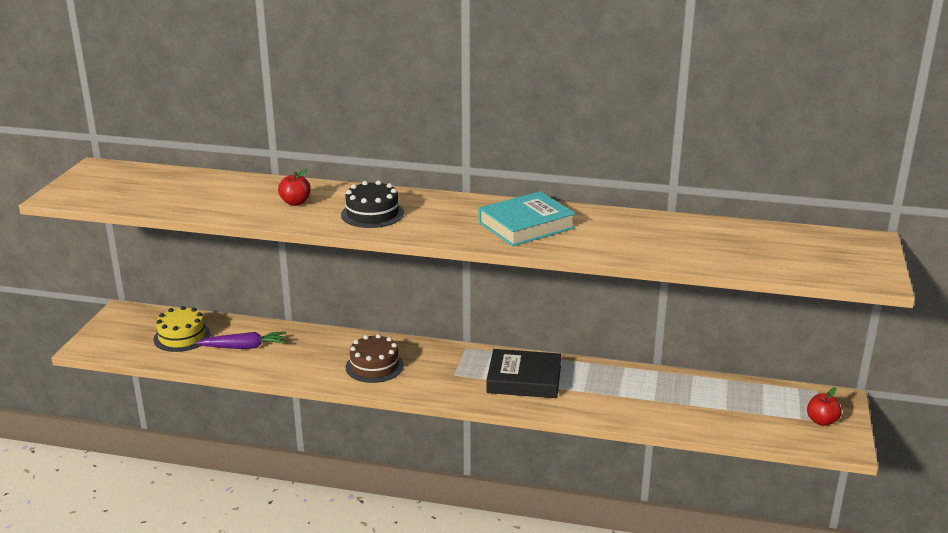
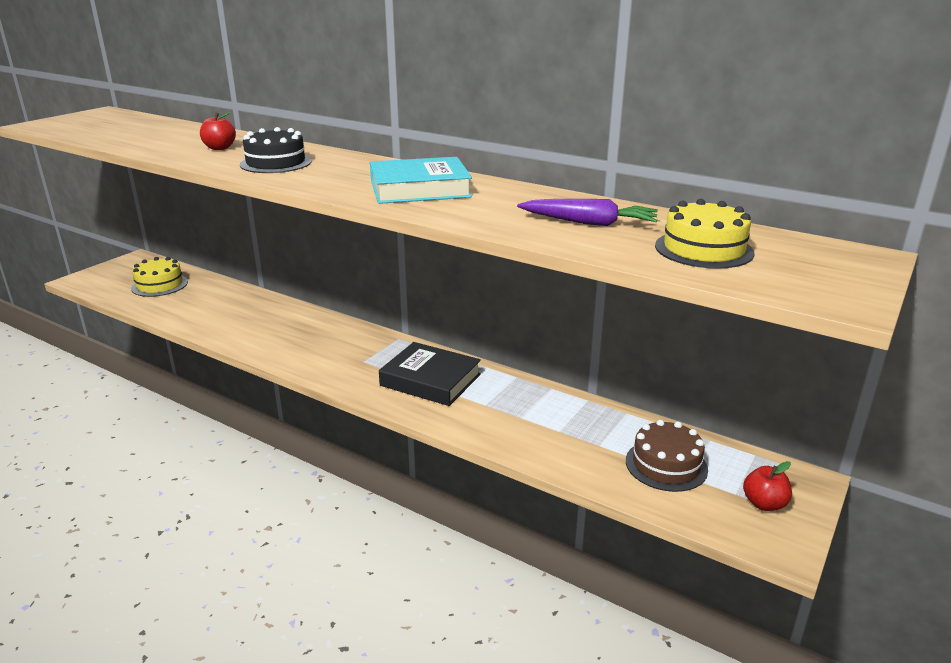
camera: 20 degrees right, 0 degrees up
purple carrot [195,332,286,349] -> purple carrot moved to [517,199,658,226]
brown cake [346,334,404,383] -> brown cake moved to [626,420,708,492]
none -> yellow cake [655,199,755,269]

